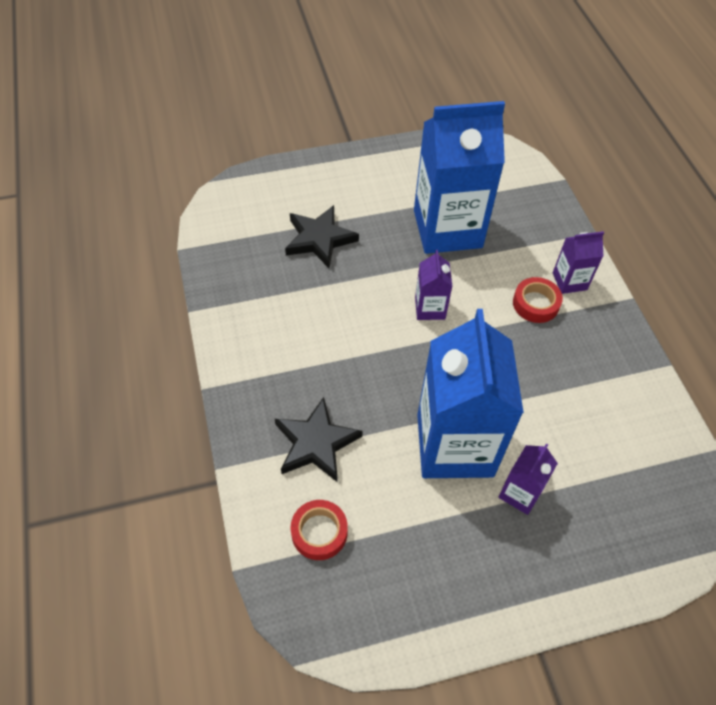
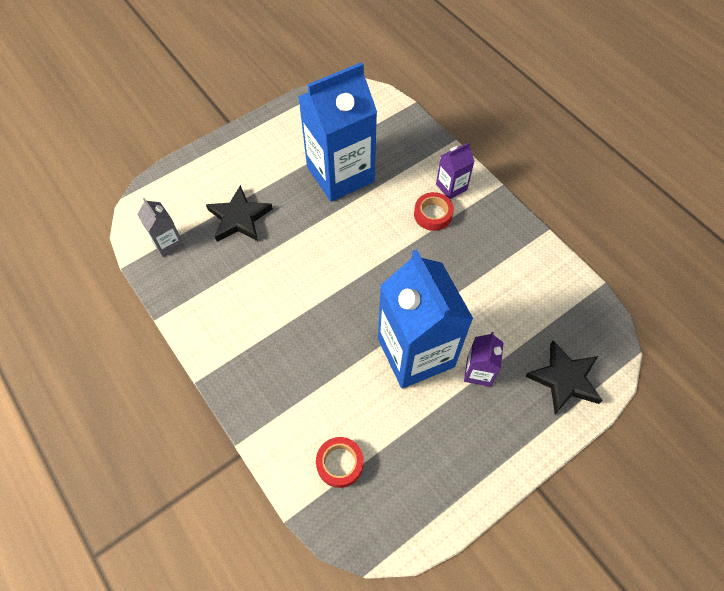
camera: 20 degrees left, 5 degrees up
black star [275,397,363,482] -> black star moved to [525,341,603,414]
purple carton [415,250,452,320] -> none
none -> grey carton [137,198,184,257]

